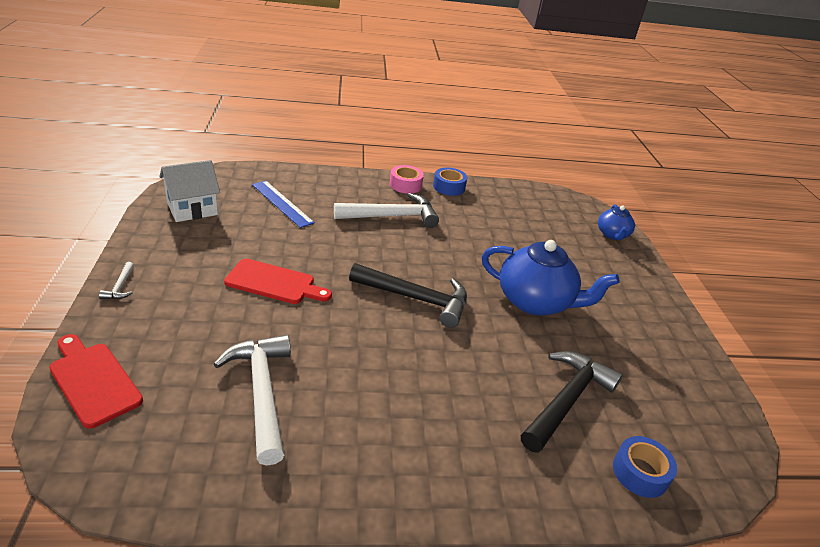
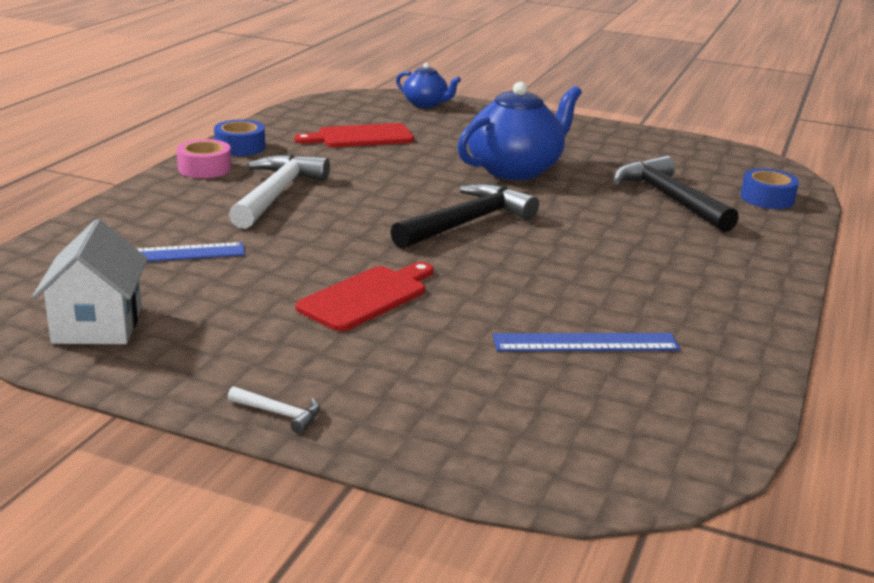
camera: 60 degrees left, 10 degrees down
red cutting board [49,334,143,429] -> red cutting board moved to [294,123,414,147]
white hammer [213,335,291,466] -> blue ruler [493,333,680,351]

